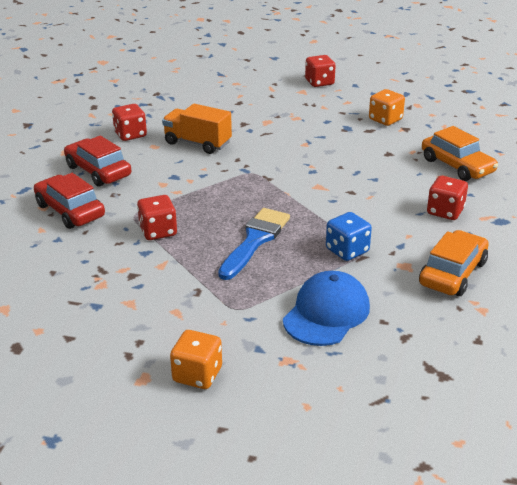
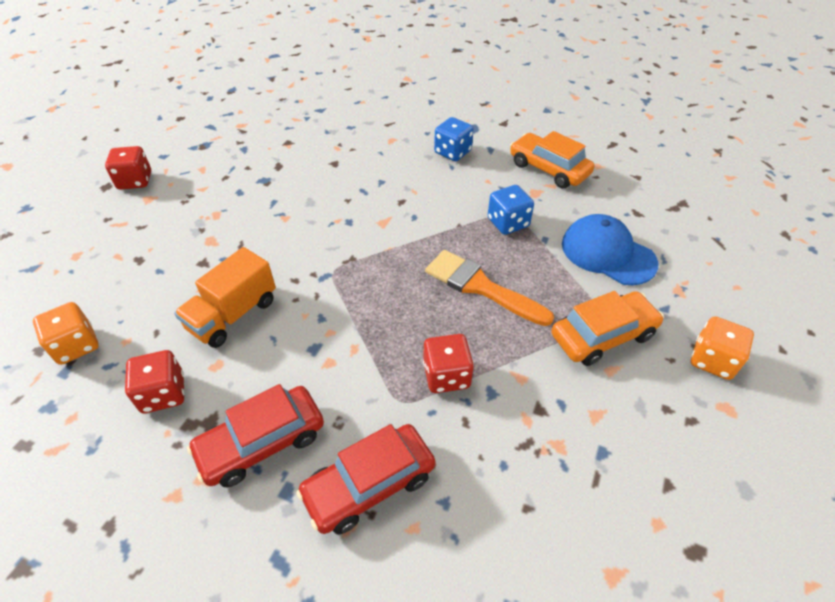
camera: 80 degrees left, 15 degrees up
blue brush [218,208,290,280] -> orange brush [425,250,554,326]
orange dice [369,89,405,126] -> orange dice moved to [33,302,99,365]
orange car [422,126,498,181] -> orange car moved to [551,291,664,366]
red dice [427,176,468,220] -> blue dice [434,117,474,161]

